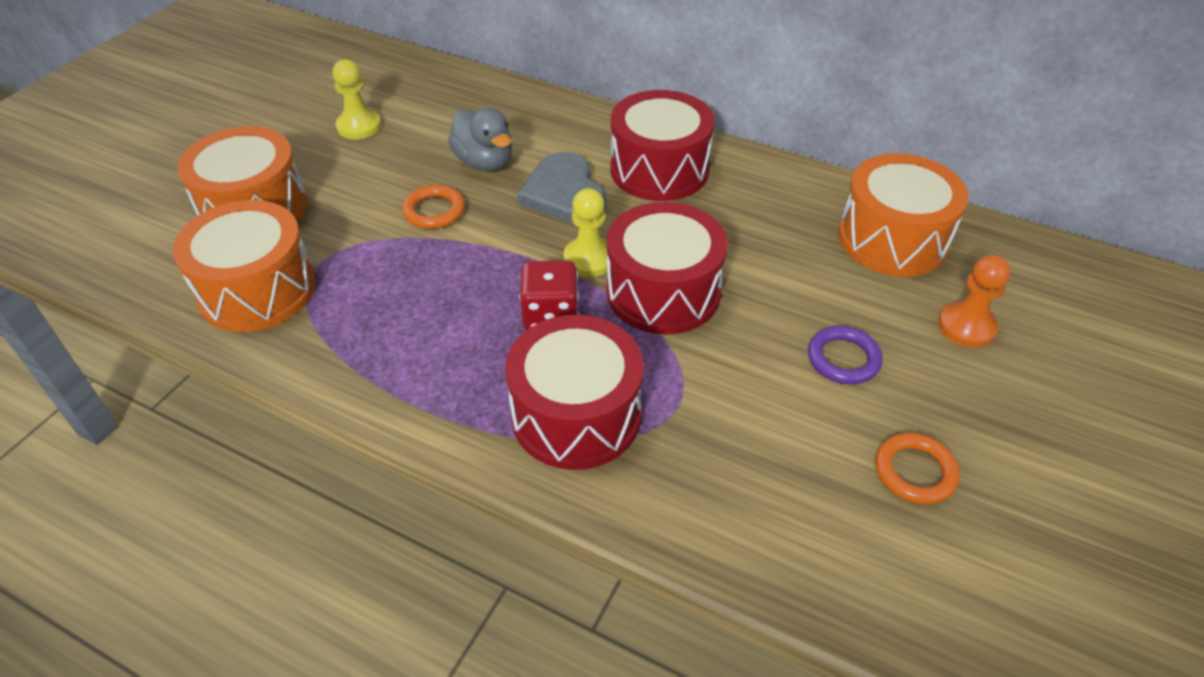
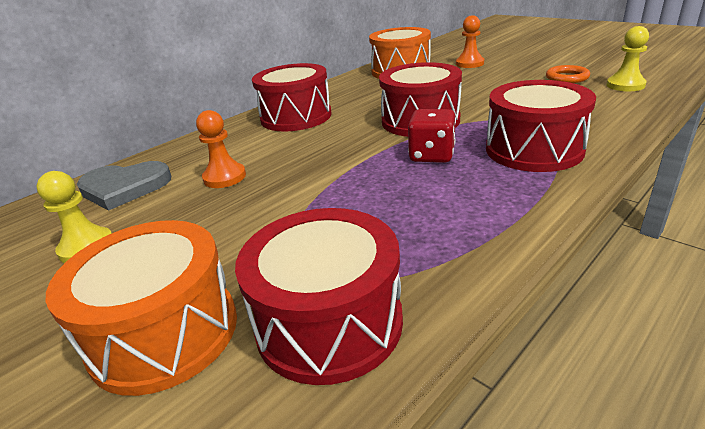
camera: 70 degrees left, 15 degrees down
orange drum [173,200,316,332] -> red drum [235,208,403,385]
orange ring [402,185,465,229] -> none
grey duck [448,108,512,171] -> orange pawn [196,110,246,188]
grey heart [517,152,606,223] -> grey heart moved to [77,161,171,211]
yellow pawn [563,188,611,277] -> yellow pawn moved to [606,26,649,91]
purple ring [808,326,883,384] -> none

